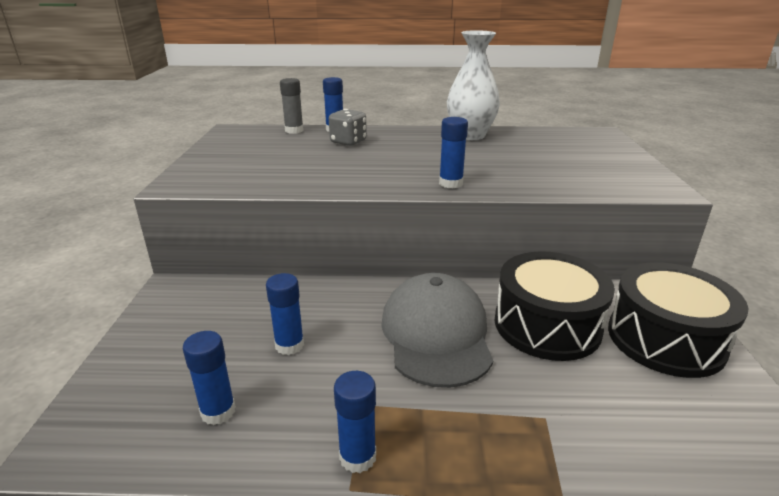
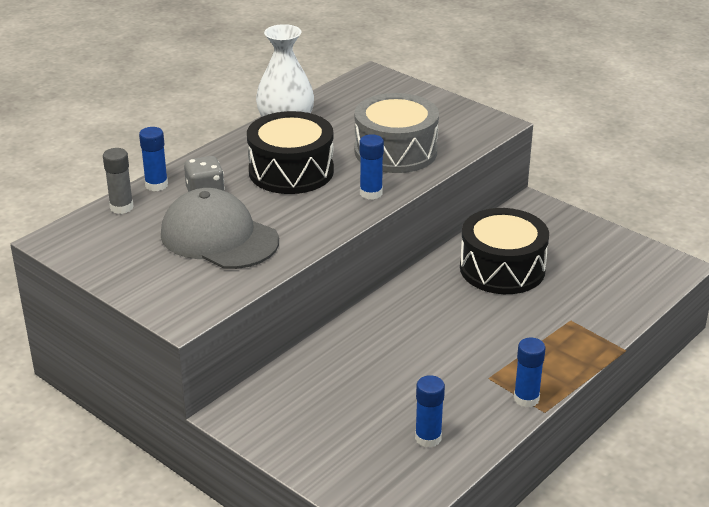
camera: 50 degrees left, 5 degrees up
blue glue stick [266,273,304,355] -> none
grey cap [381,273,493,388] -> grey cap moved to [161,188,279,269]
black drum [608,262,748,378] -> black drum moved to [247,111,334,194]
none -> grey drum [355,93,439,173]

